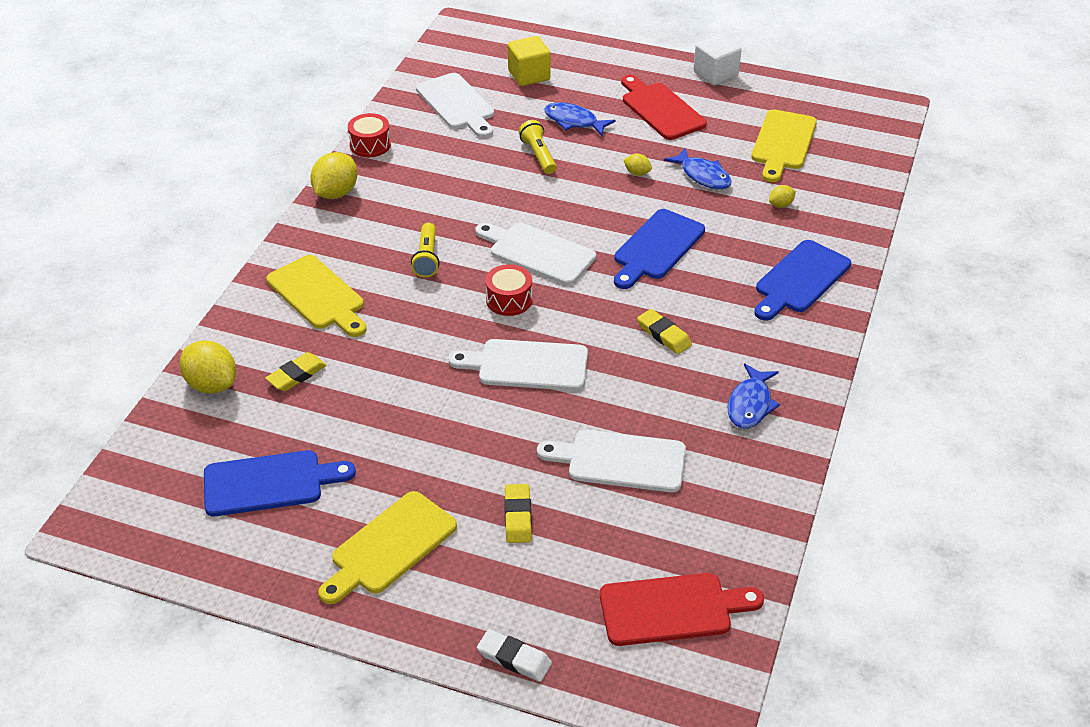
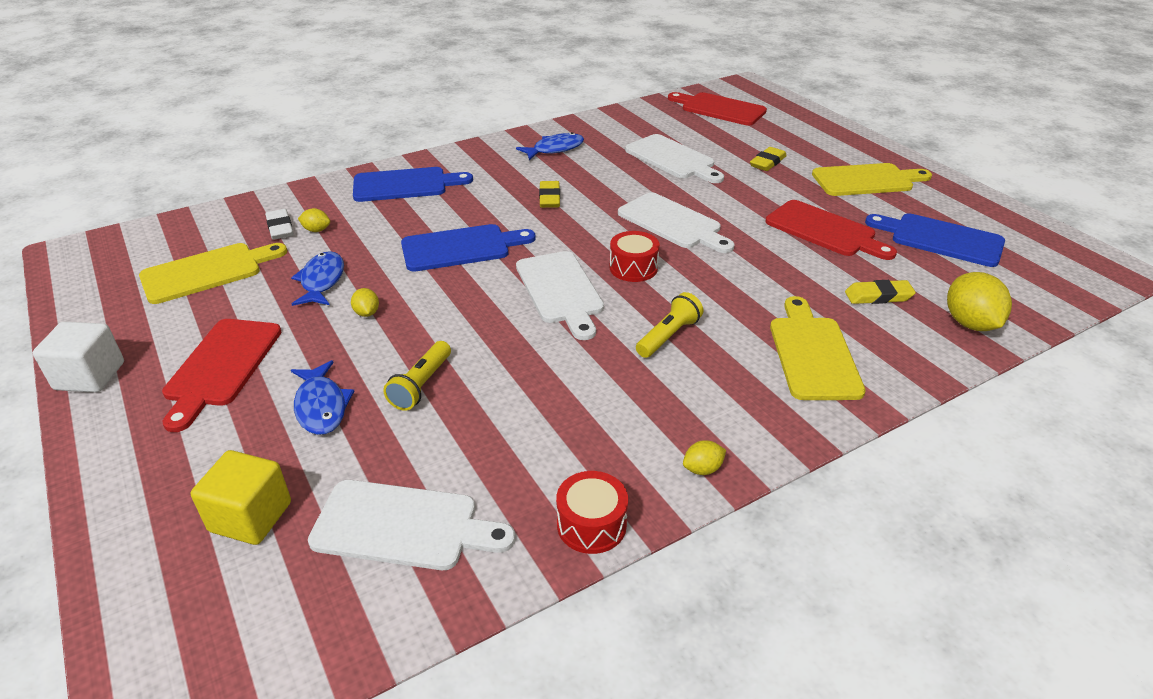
camera: 140 degrees left, 5 degrees down
yellow lemon [310,152,358,199] -> yellow lemon [683,440,726,475], size x0.50
white cutting board [416,73,494,138] -> white cutting board turned 90 degrees clockwise [308,480,515,570]
white eraser [477,629,552,682] -> white eraser moved to [265,209,294,240]
none -> red cutting board [765,200,897,260]

